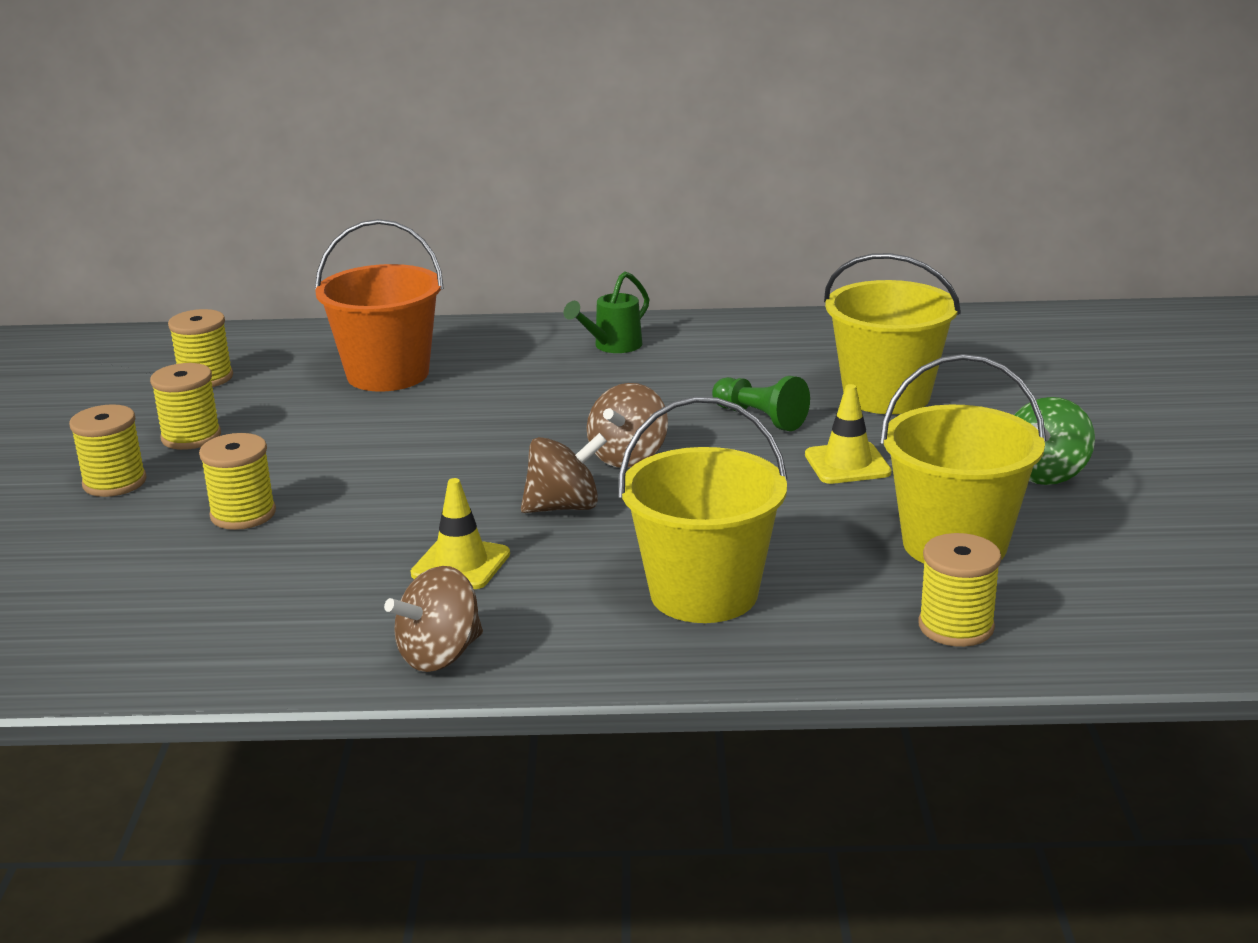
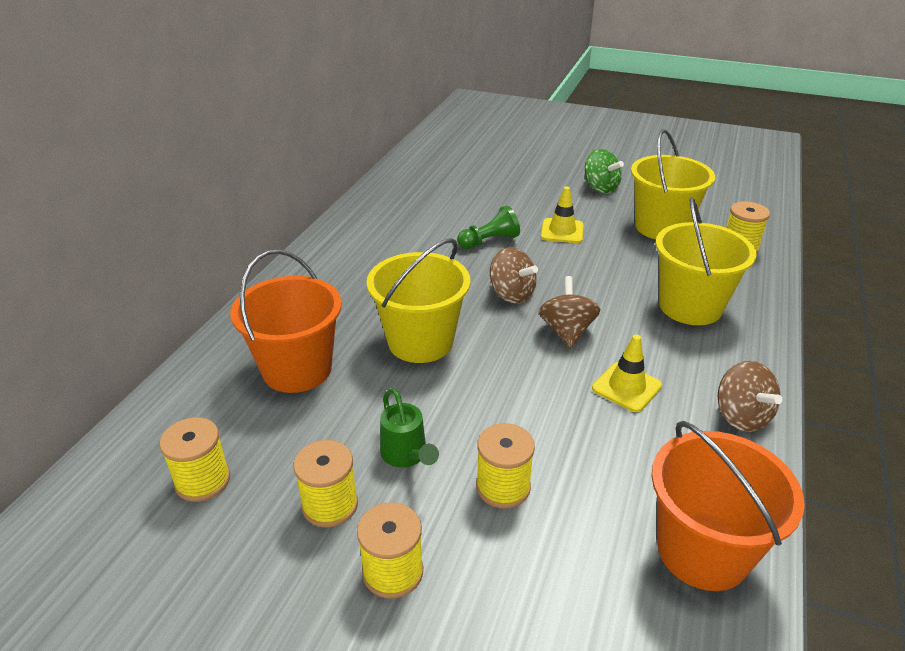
camera: 70 degrees left, 10 degrees up
green watering can [563,272,649,353] -> green watering can moved to [380,388,439,468]
yellow bucket [824,253,961,414] -> yellow bucket moved to [367,238,470,363]
none -> orange bucket [651,421,805,591]

